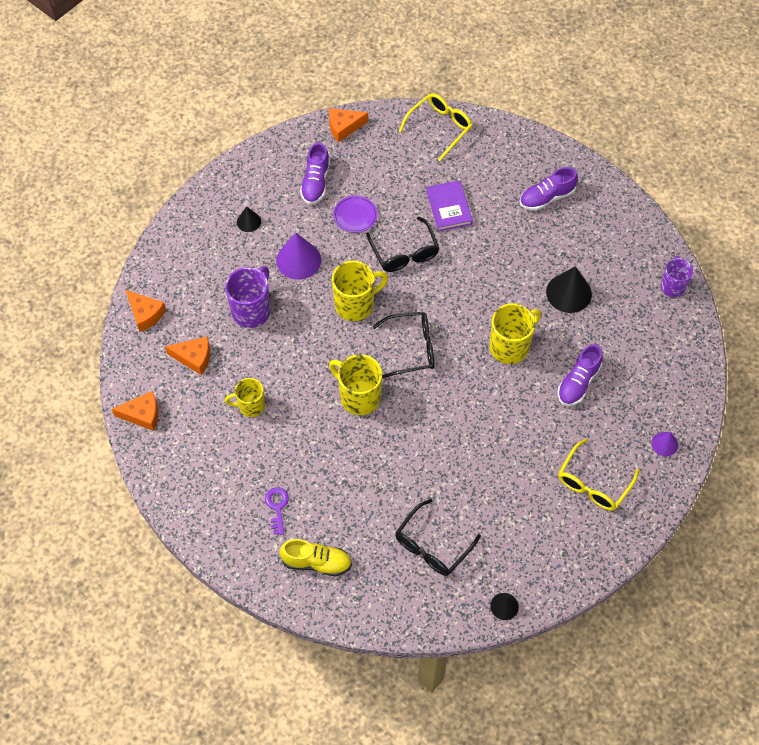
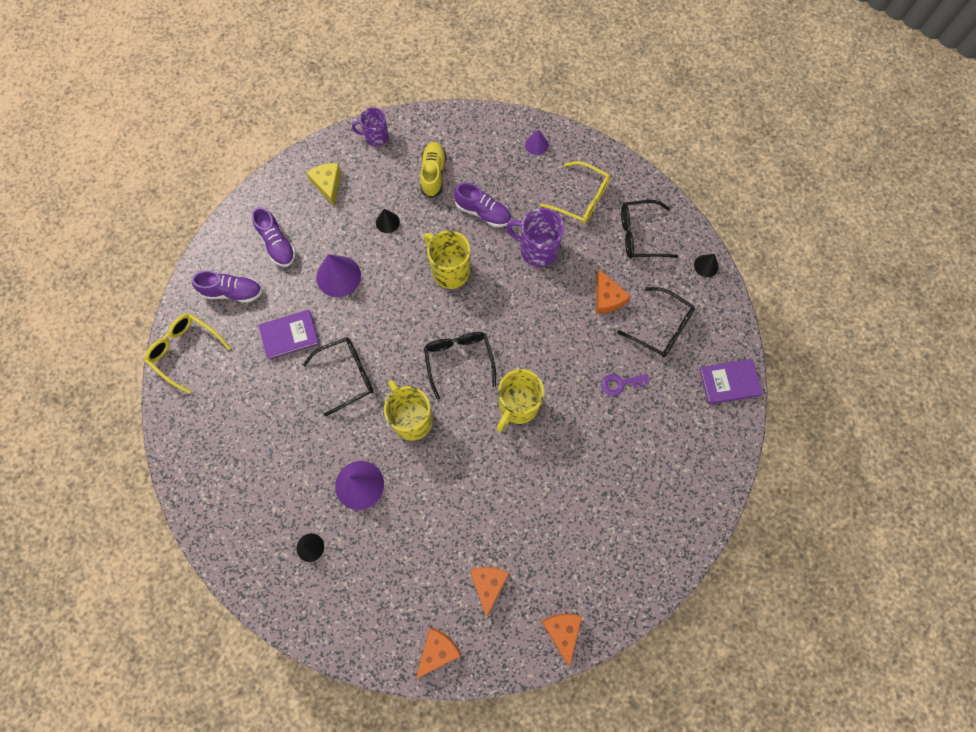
camera: 95 degrees left, 10 degrees up
purple mug [225,266,271,328] -> purple mug moved to [506,208,564,267]
yellow mug [225,378,265,417] -> none
purple key [265,488,289,535] -> purple key moved to [602,374,649,396]
yellow shoe [280,539,352,577] -> yellow shoe moved to [420,142,446,198]
purple shoe [300,142,330,205] -> purple shoe moved to [192,270,262,303]
orange cheese [329,108,368,143] -> orange cheese moved to [596,269,630,314]
purple plate [333,196,378,233] -> none
black cone [546,266,592,313] -> black cone [376,209,400,233], size x0.55
none -> yellow cheese [306,163,341,206]
none -> purple cone [316,254,361,297]
none -> black glasses [621,200,678,259]
none -> purple book [699,359,763,404]

